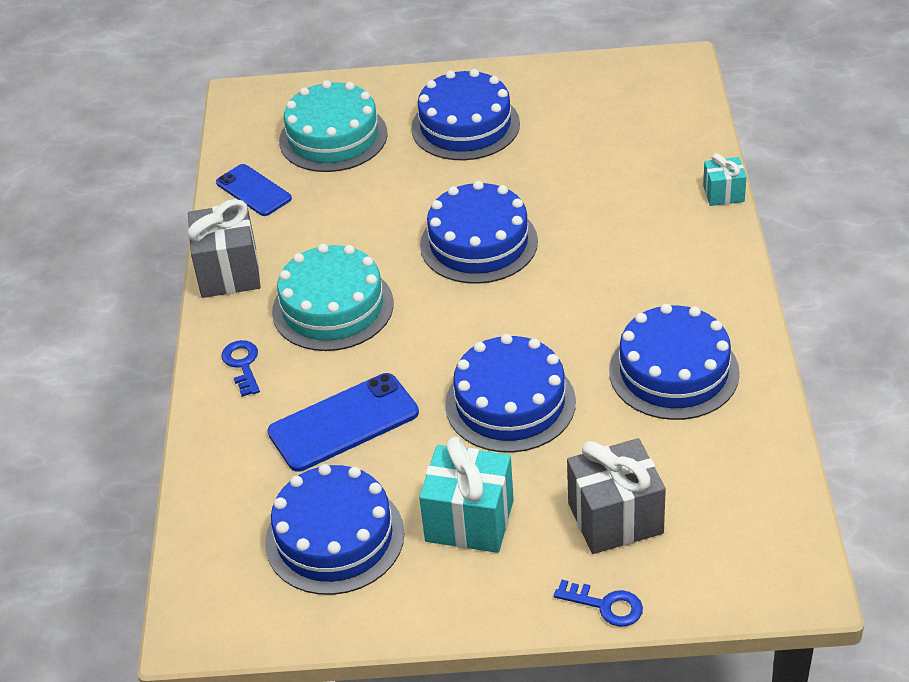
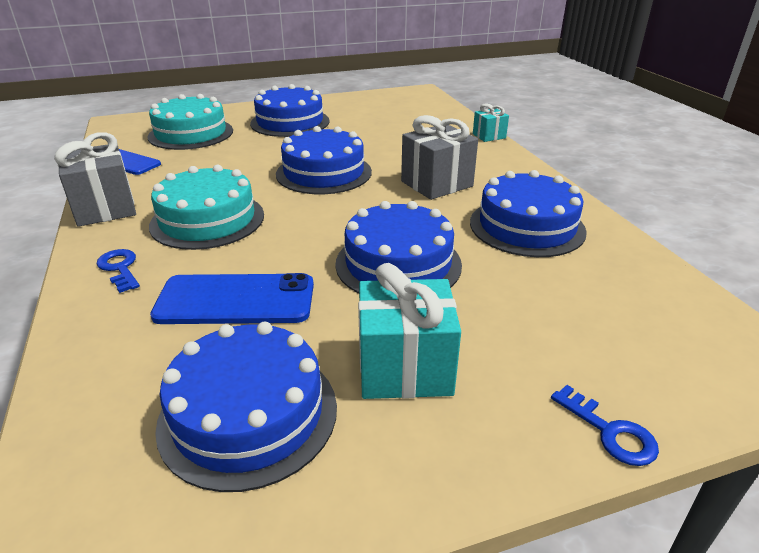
camera: 20 degrees left, 10 degrees down
blue phone [268,373,419,472] -> blue phone turned 45 degrees clockwise [150,273,314,324]
blue key [554,580,643,627] -> blue key turned 45 degrees clockwise [551,385,659,466]
grey gift [567,438,666,554] -> grey gift moved to [401,115,478,200]

